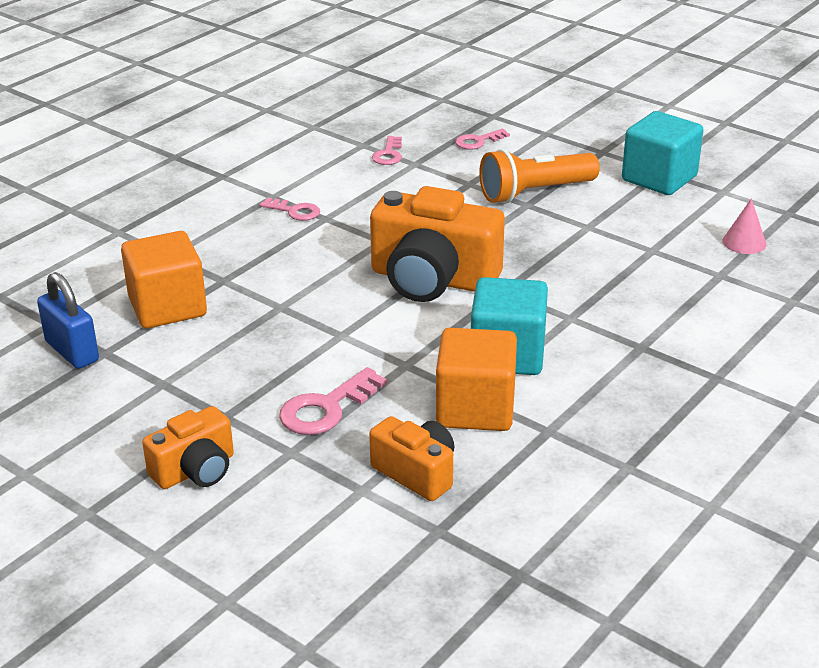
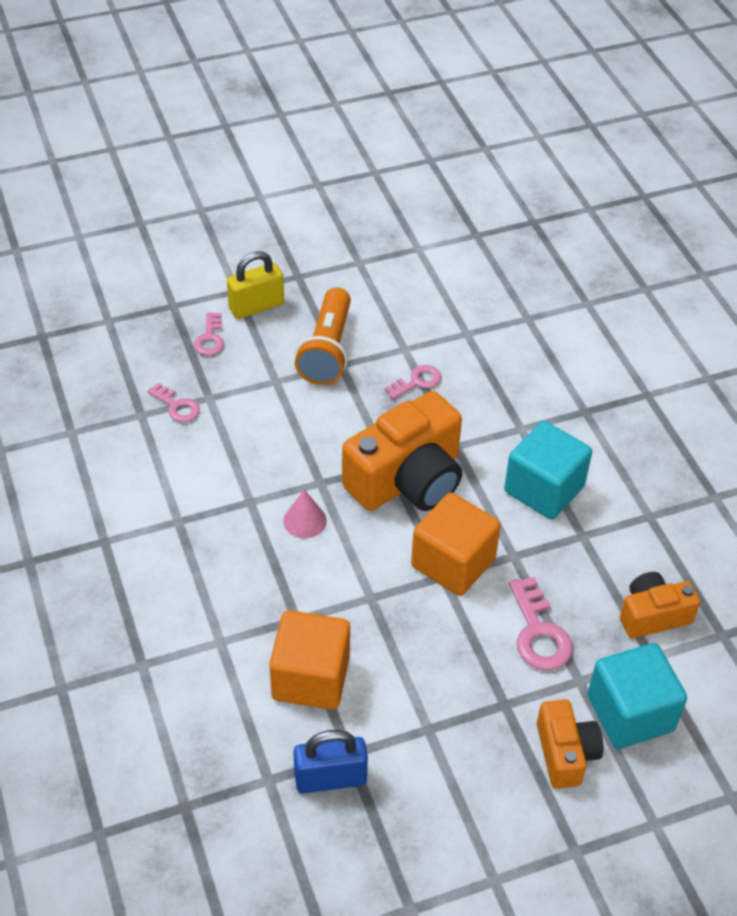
camera: 60 degrees left, 15 degrees up
pink key [260,198,320,221] -> pink key moved to [385,365,441,399]
orange cube [436,328,517,431] -> orange cube moved to [411,493,501,596]
turquoise cube [622,111,703,195] -> turquoise cube moved to [588,643,687,749]
pink cone [722,198,766,254] -> pink cone moved to [283,489,327,538]
none -> yellow padlock [227,251,284,319]

